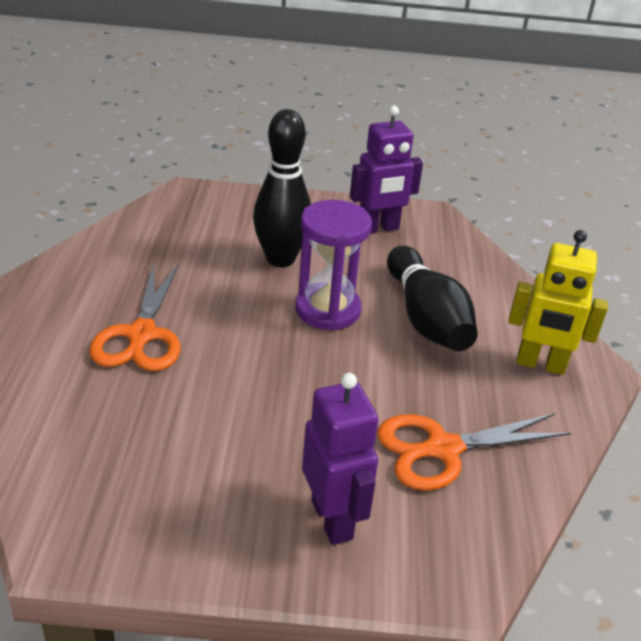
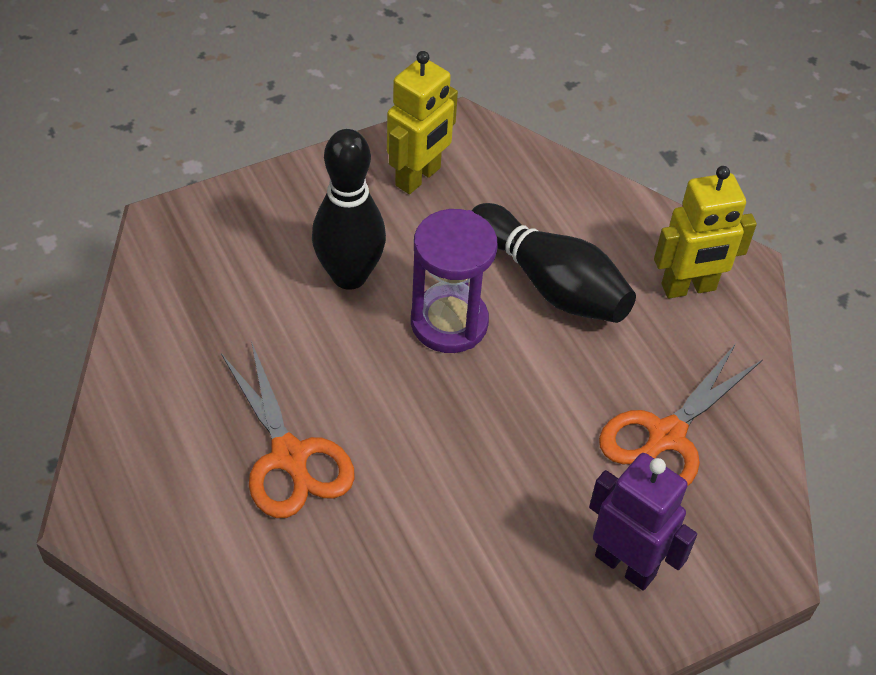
camera: 30 degrees left, 15 degrees up
purple robot [350,106,423,234] -> yellow robot [387,51,458,194]

